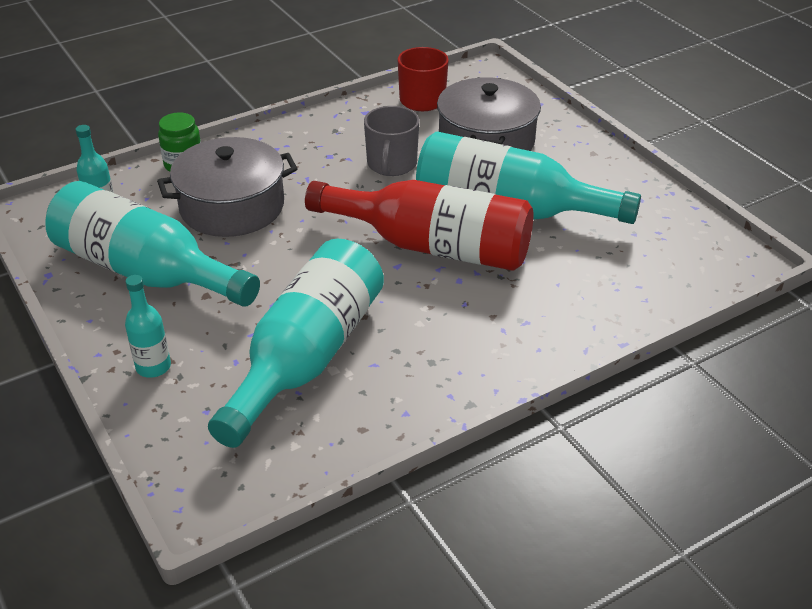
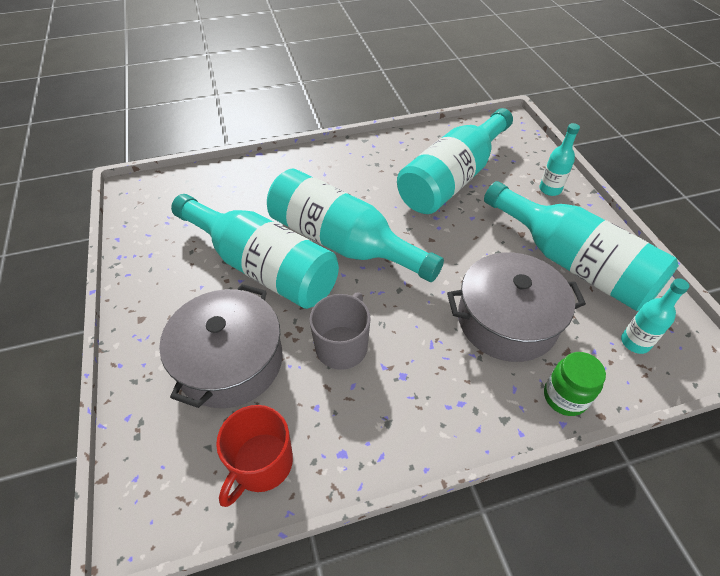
camera: 165 degrees left, 10 degrees up
red bottle [305,180,534,271] -> turquoise bottle [267,169,444,282]

